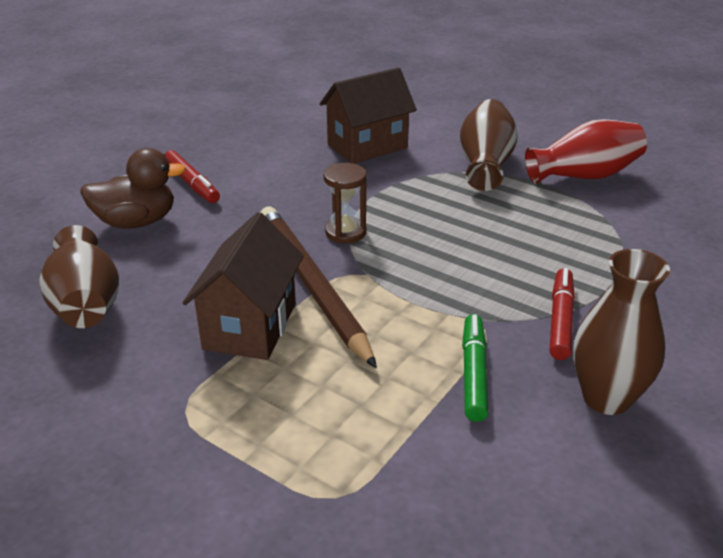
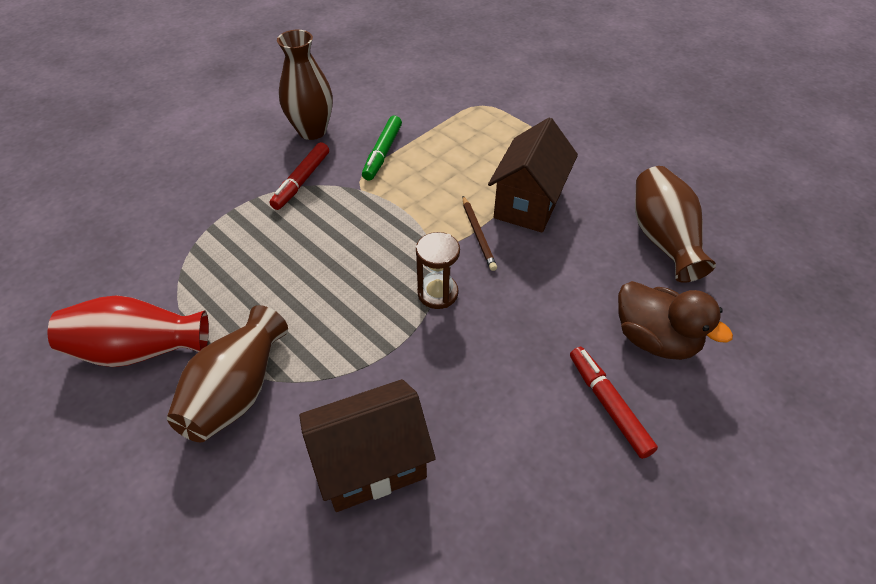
camera: 170 degrees left, 15 degrees up
brown duck [80,148,186,229] -> brown duck turned 135 degrees counterclockwise [618,281,733,360]
brown pencil [260,207,377,369] -> brown pencil [462,196,497,271], size x0.45

